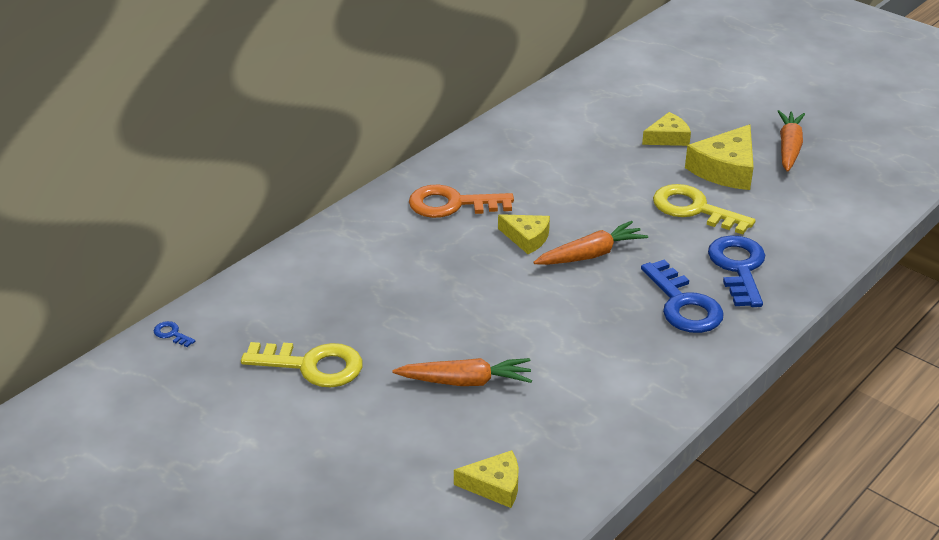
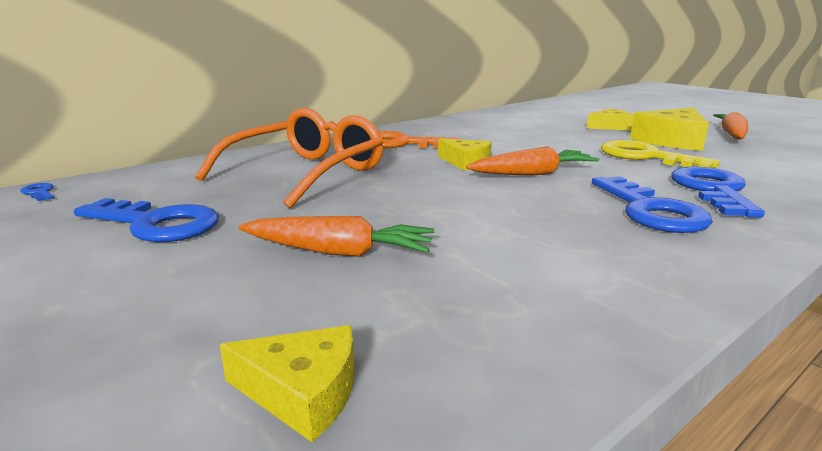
camera: 10 degrees right, 15 degrees down
yellow key [241,342,362,387] -> blue key [74,198,219,242]
none -> orange glasses [195,108,384,209]

